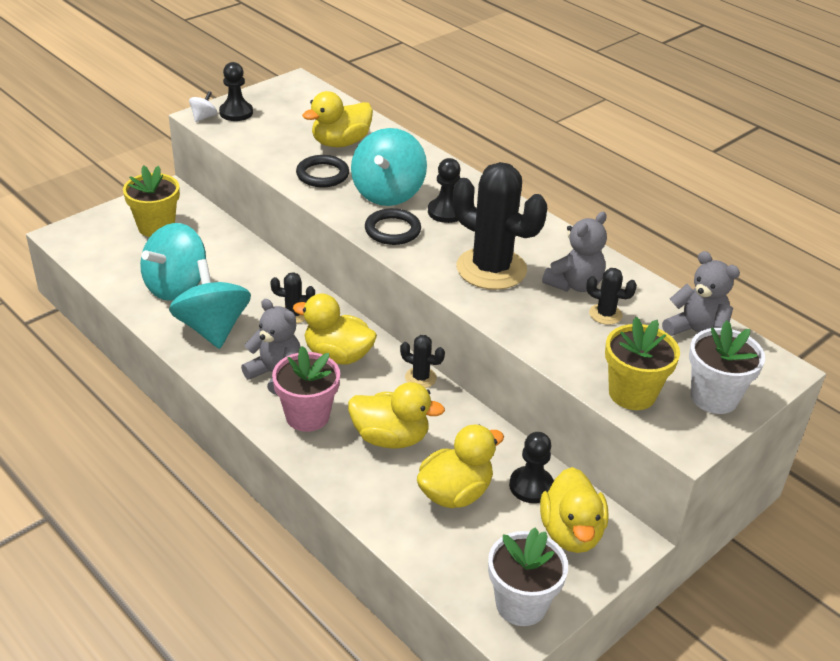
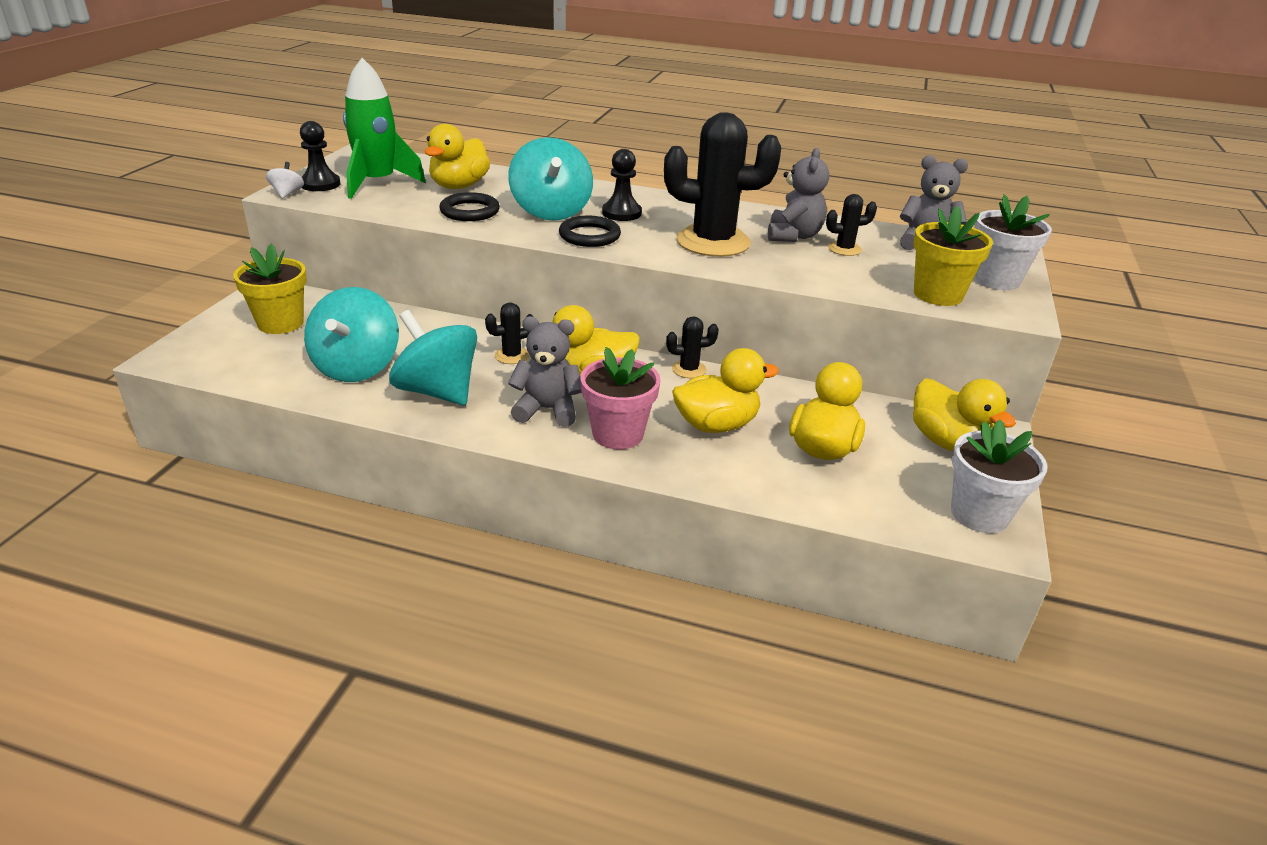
camera: 30 degrees left, 5 degrees down
black pawn [509,432,554,503] -> none
none -> green rocket [343,58,426,199]

